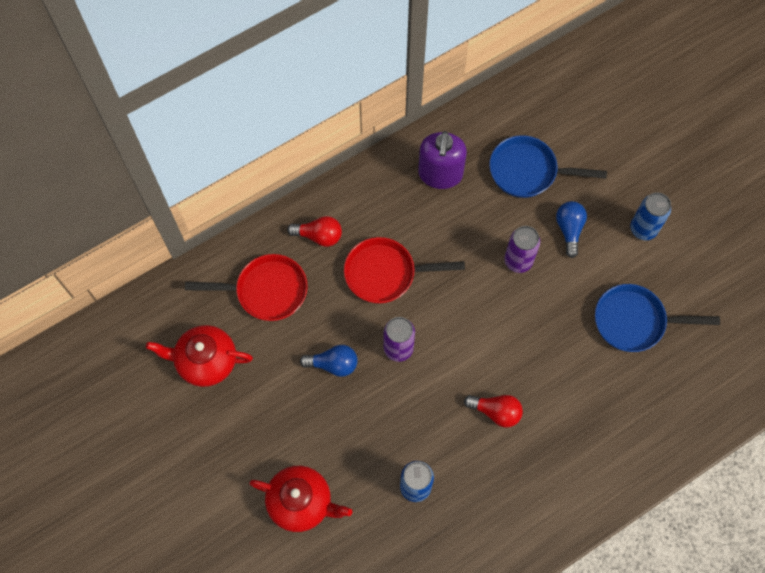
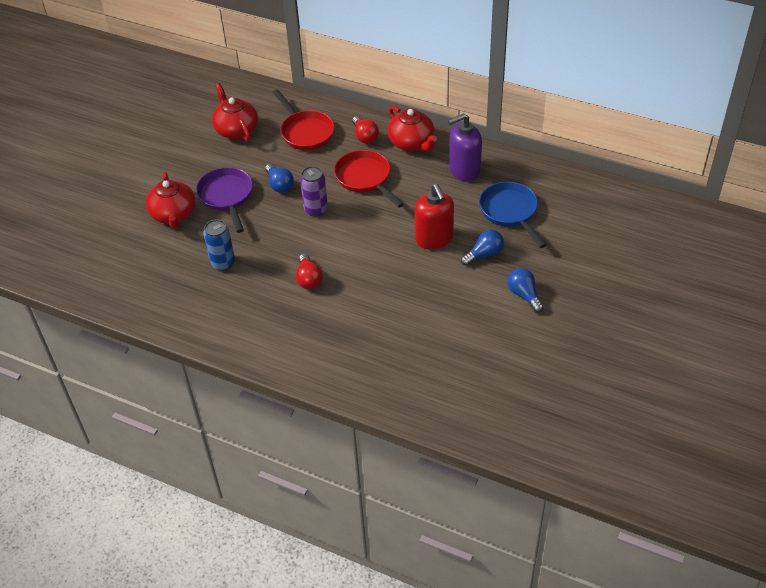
camera: 60 degrees right, 20 degrees down
purple can [504,226,540,273] -> red soap dispenser [415,184,454,249]
blue pan [595,284,720,352] -> none
blue can [630,192,671,240] -> blue light bulb [507,268,544,313]
none -> purple pan [196,167,253,233]
none -> red teapot [388,106,437,151]

